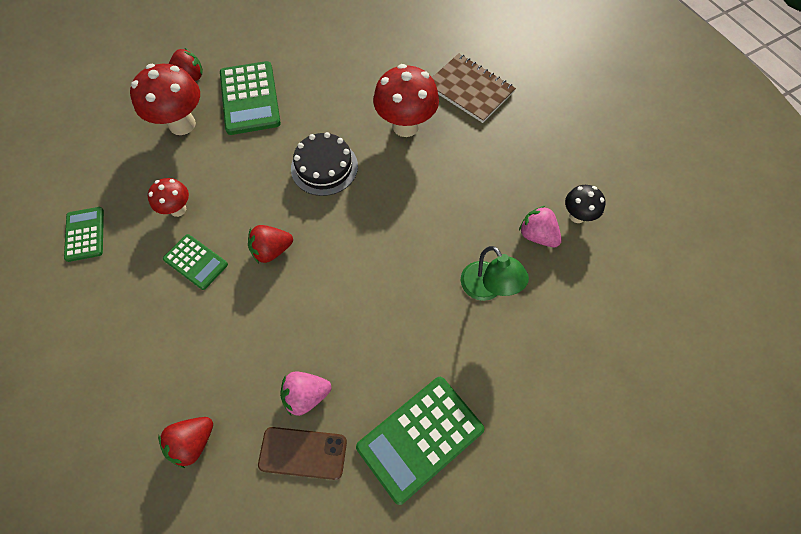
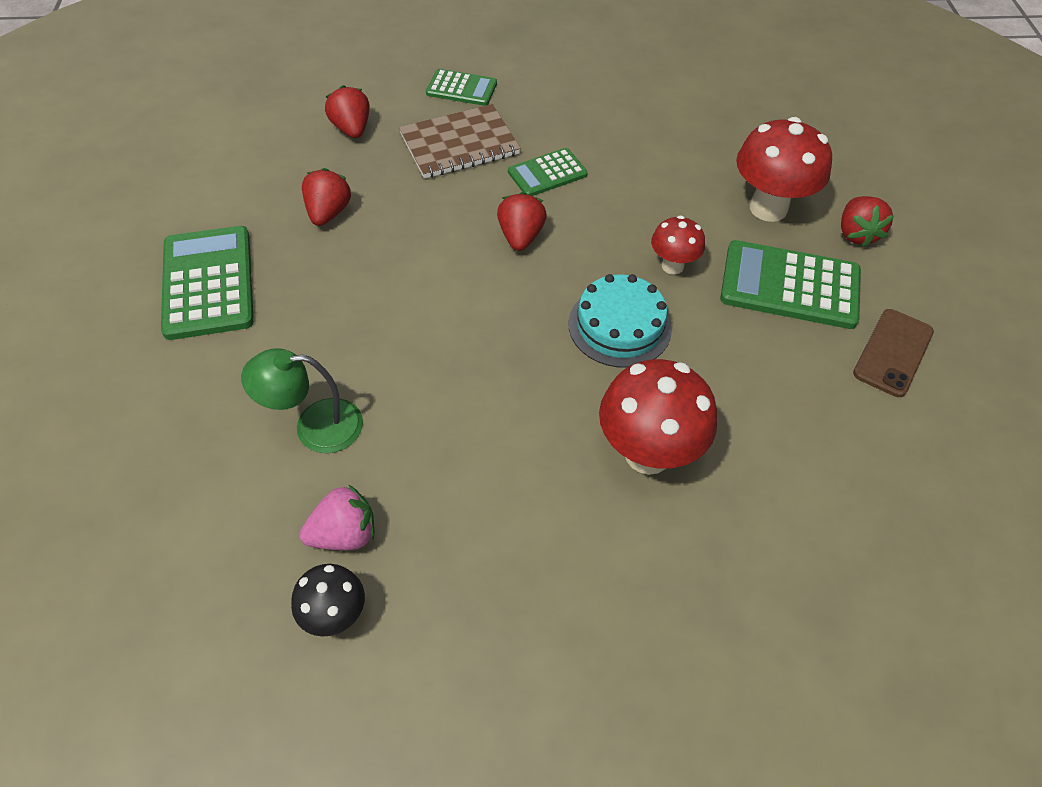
camera: 115 degrees right, 10 degrees down
green calculator [64,207,104,262] -> green calculator moved to [426,69,497,106]
red mushroom [148,178,189,217] -> red mushroom moved to [651,215,705,275]
brown phone [258,427,347,480] -> brown phone moved to [853,309,934,397]
pink strawberry [280,371,331,416] -> red strawberry [302,168,351,226]
black cake [291,132,358,196] -> turquoise cake [568,274,672,368]
brown notebook [432,53,516,123] -> brown notebook moved to [399,104,521,179]

